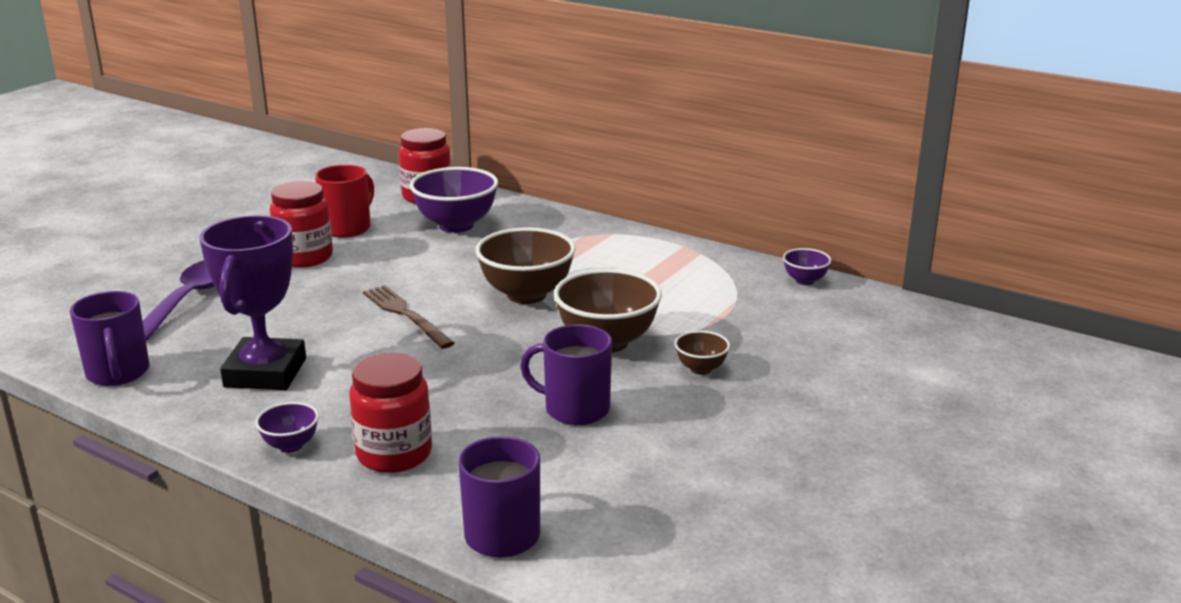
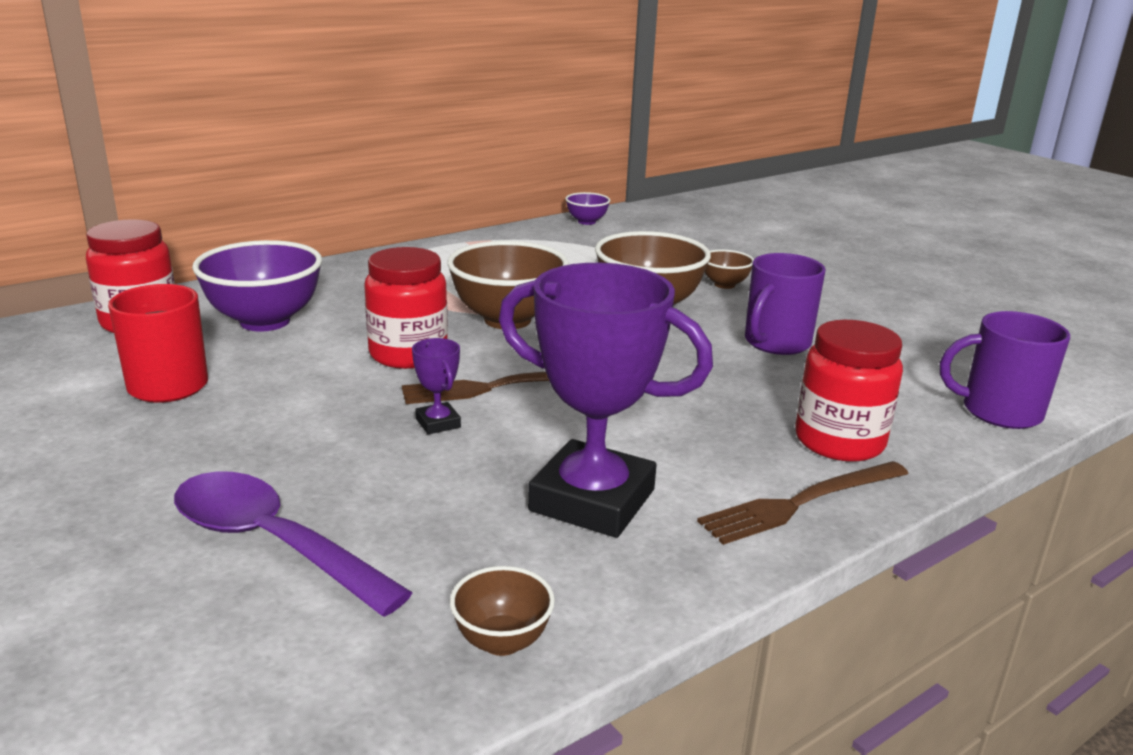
camera: 70 degrees left, 0 degrees up
purple mug [70,291,150,386] -> brown bowl [450,566,555,656]
purple bowl [255,402,319,453] -> brown fork [697,461,909,545]
red jar [270,181,333,268] -> red jar moved to [364,247,448,369]
none -> purple trophy [412,338,461,435]

